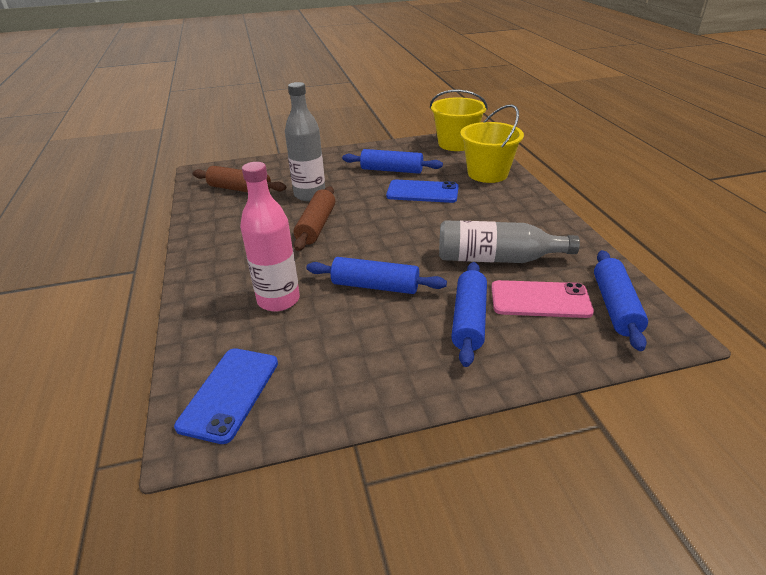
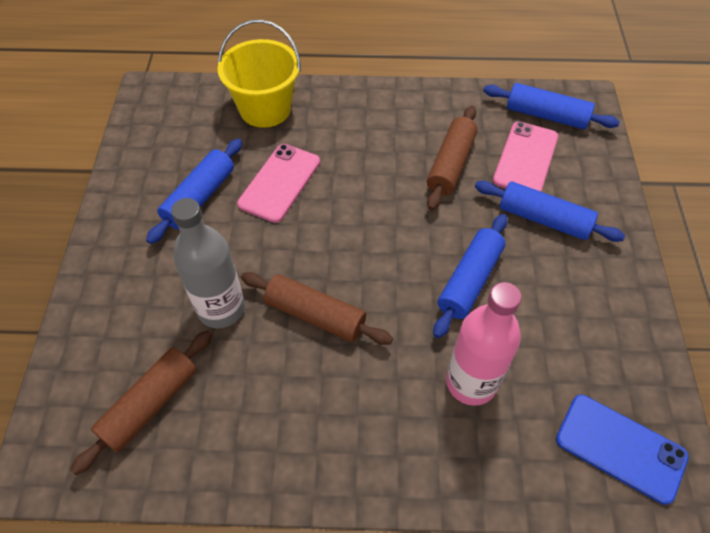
camera: 75 degrees left, 20 degrees up
blue phone [386,180,459,203] -> pink phone [237,144,320,223]
yellow bucket [430,89,488,151] -> none
grey bottle [439,220,580,263] -> brown rolling pin [427,106,478,211]

